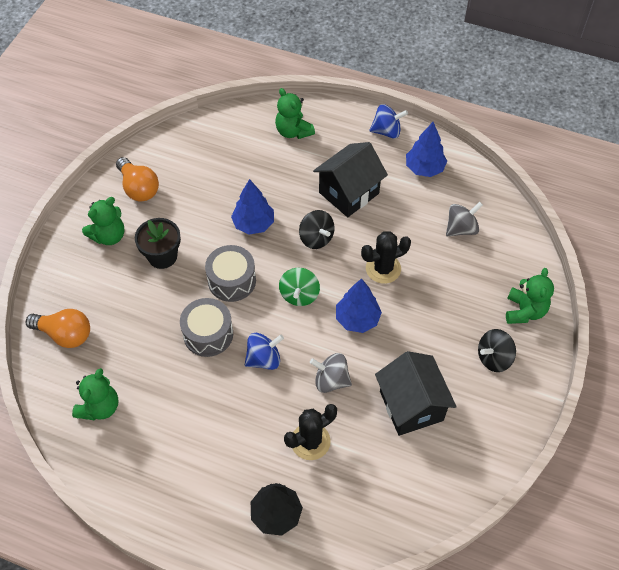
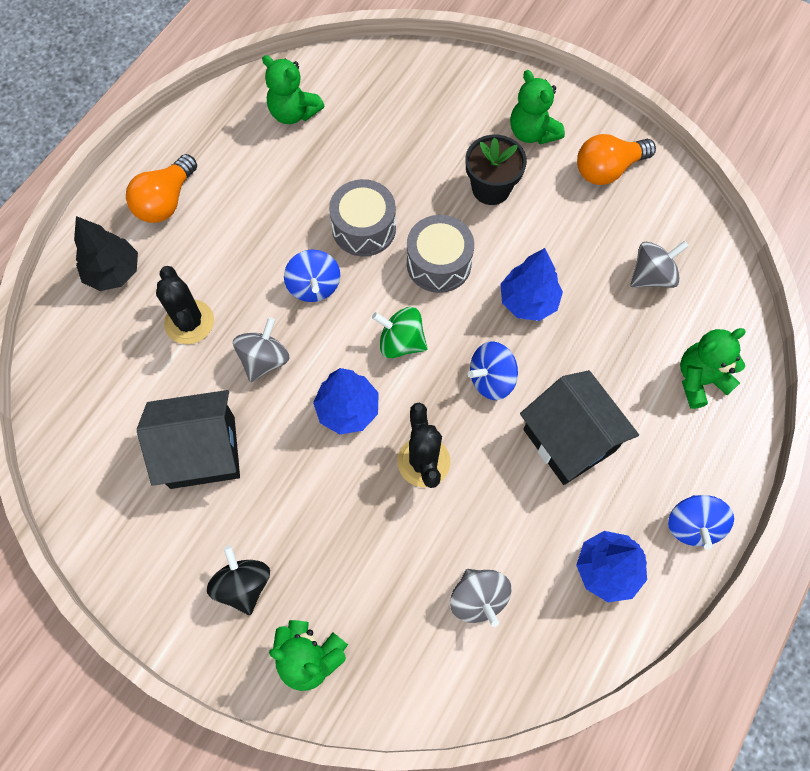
camera: 100 degrees right, 10 degrees up
orange light bulb [26,309,90,348] -> orange light bulb moved to [126,154,197,223]
black spinning top [299,210,335,249] -> blue spinning top [468,341,518,400]
none -> grey spinning top [630,241,689,288]

